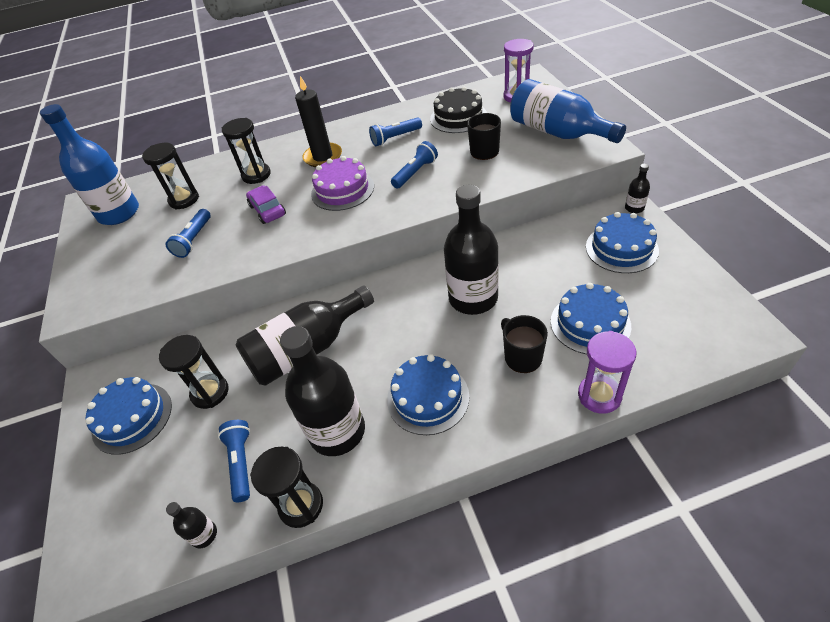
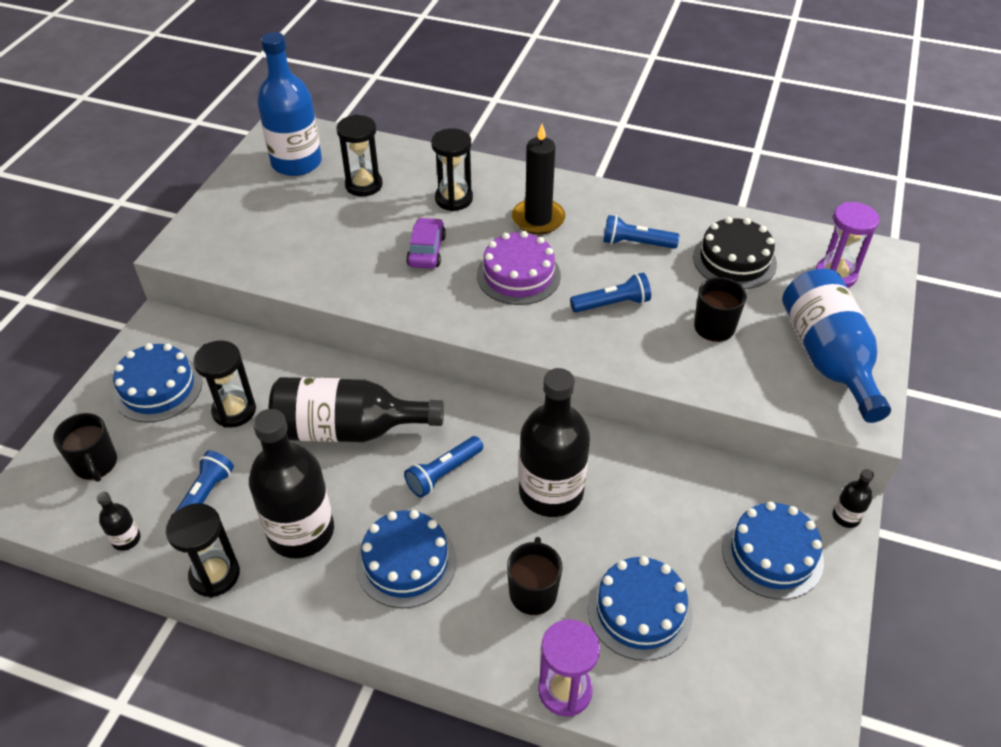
camera: 30 degrees right, 0 degrees up
blue flashlight [166,209,211,258] -> blue flashlight moved to [404,436,483,498]
none -> black mug [53,413,117,482]

